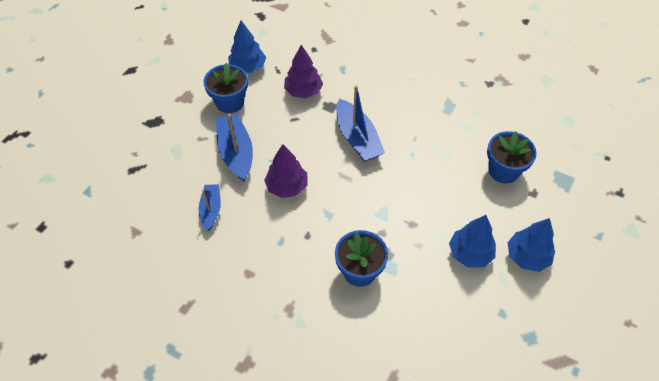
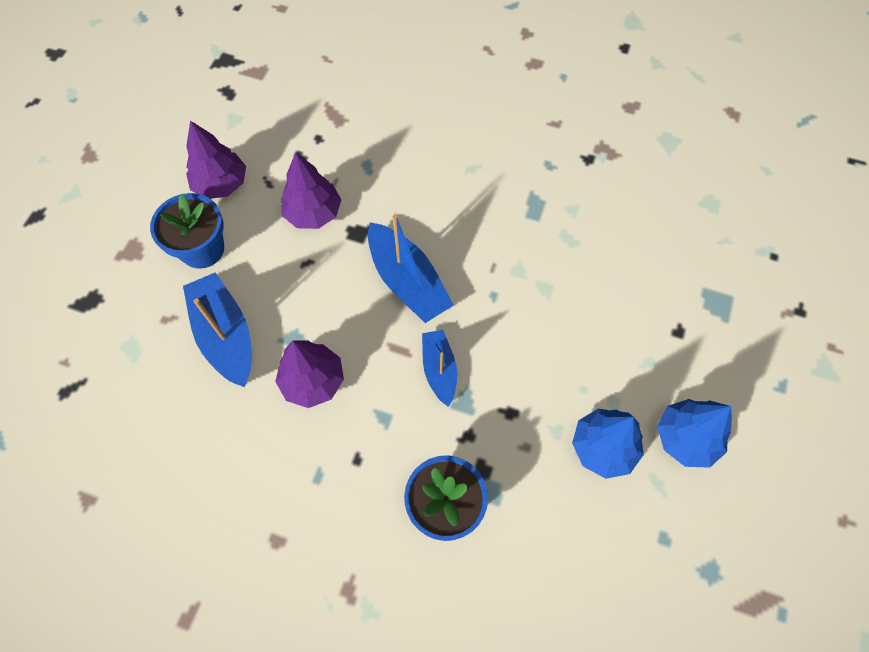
camera: 10 degrees left, 10 degrees up
blue boat [199,185,221,231] -> blue boat moved to [422,330,457,407]
blue tree [228,21,266,73] -> purple tree [186,121,246,199]
blue flower pot [487,131,537,183] -> none

